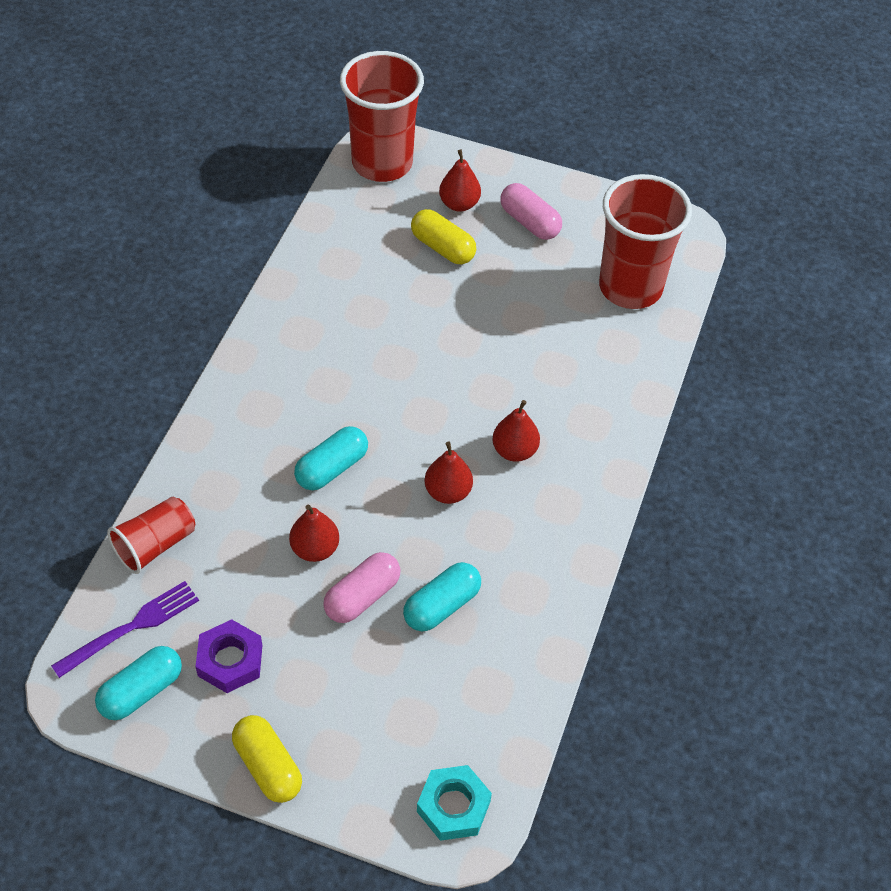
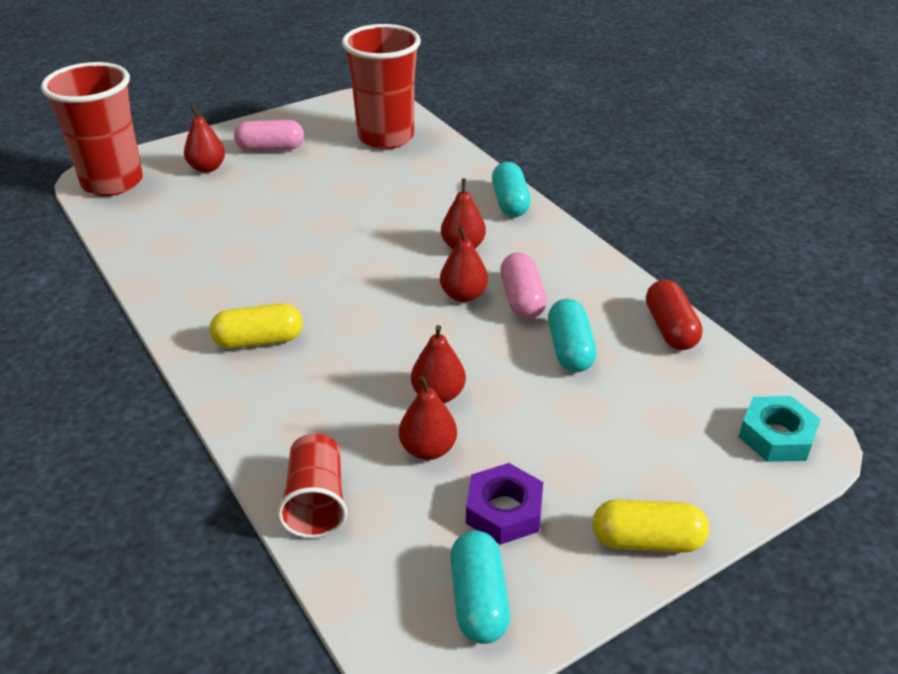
camera: 50 degrees left, 15 degrees down
purple fork [51,581,199,678] -> none
turquoise capsule [294,426,368,490] -> turquoise capsule moved to [492,162,531,217]
pink capsule [323,552,400,623] -> pink capsule moved to [500,252,547,319]
yellow capsule [411,209,476,264] -> yellow capsule moved to [210,303,303,349]
none -> red pear [399,376,457,460]
none -> red capsule [646,280,703,350]

